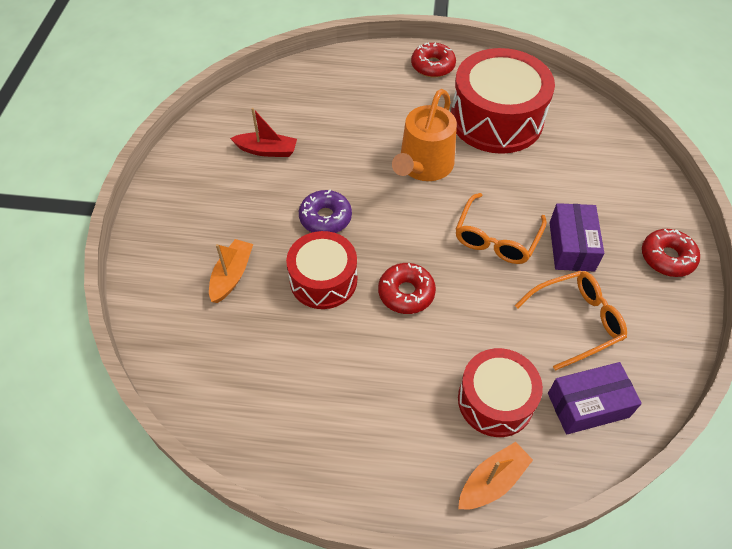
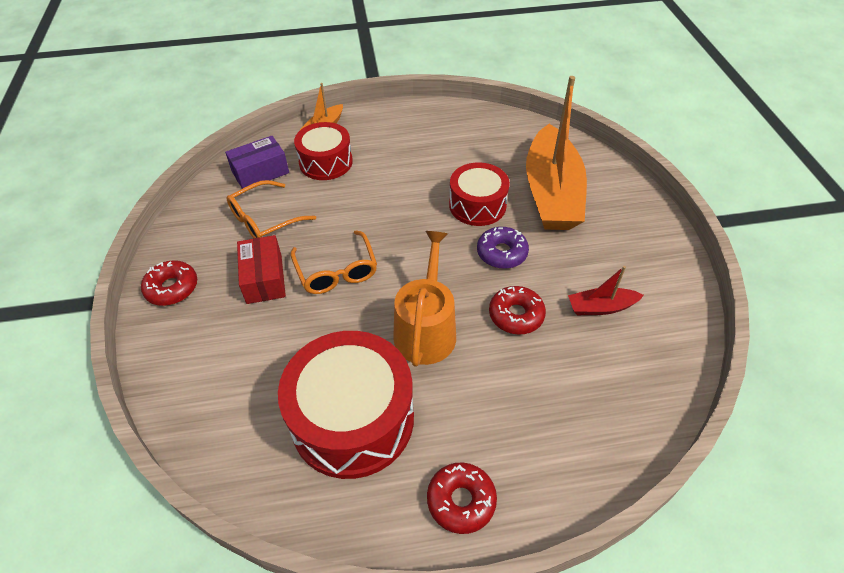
camera: 165 degrees right, 5 degrees down
orange boat [209,239,253,303] -> orange boat [526,76,587,230], size x2.28
red donut [378,263,436,314] -> red donut moved to [489,286,546,334]
orange glasses [455,193,547,264] -> orange glasses turned 150 degrees clockwise [291,230,377,294]
purple box [549,203,604,272] -> red box [237,235,286,304]

